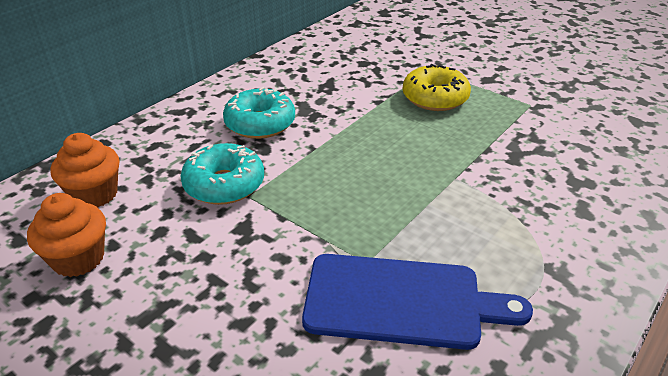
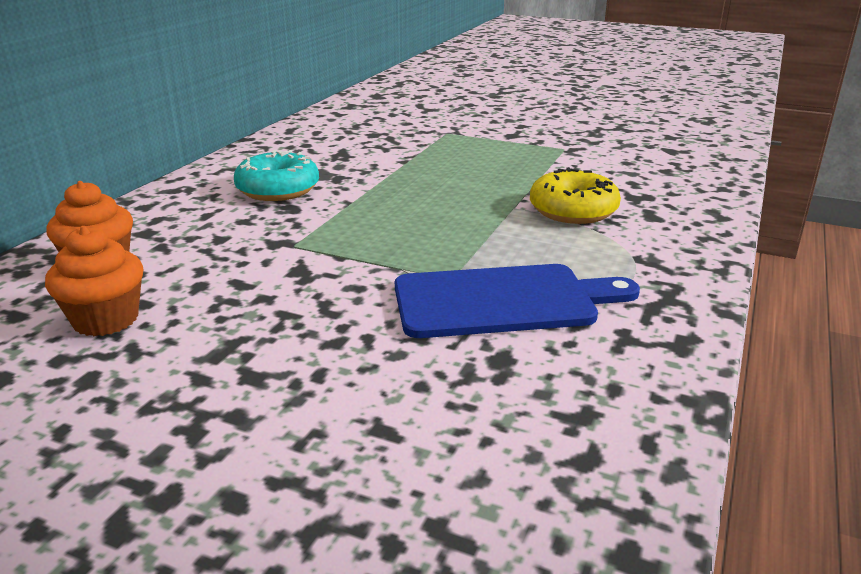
camera: 15 degrees left, 10 degrees down
turquoise donut [181,143,264,205] -> none
yellow donut [403,64,471,111] -> yellow donut moved to [530,167,621,224]

